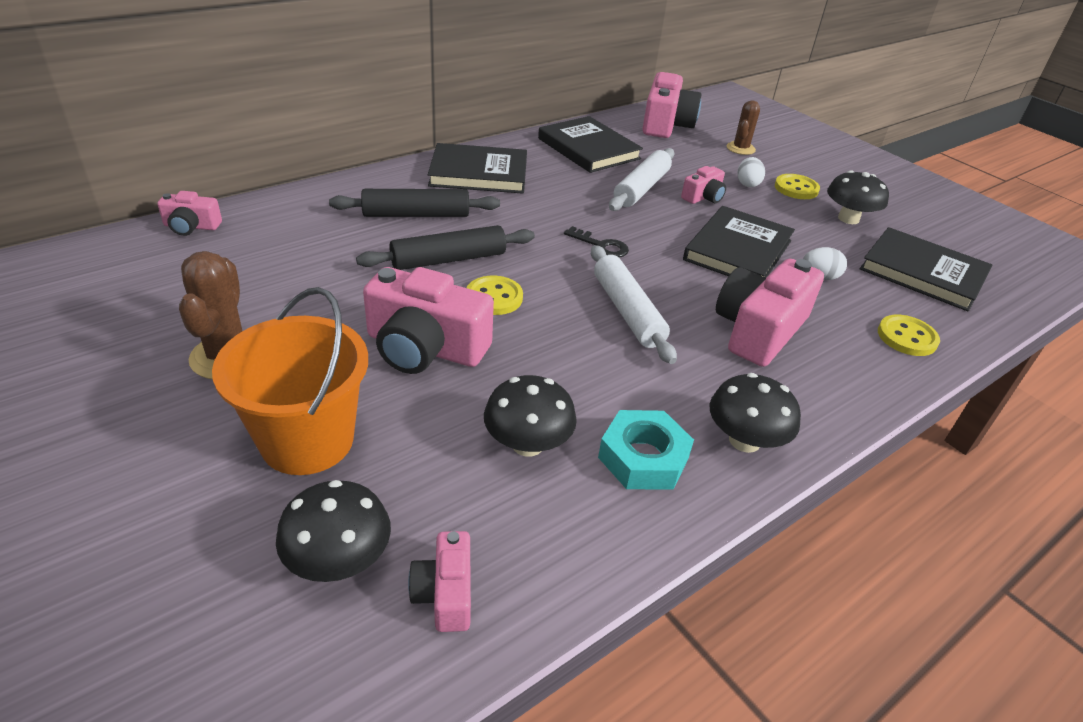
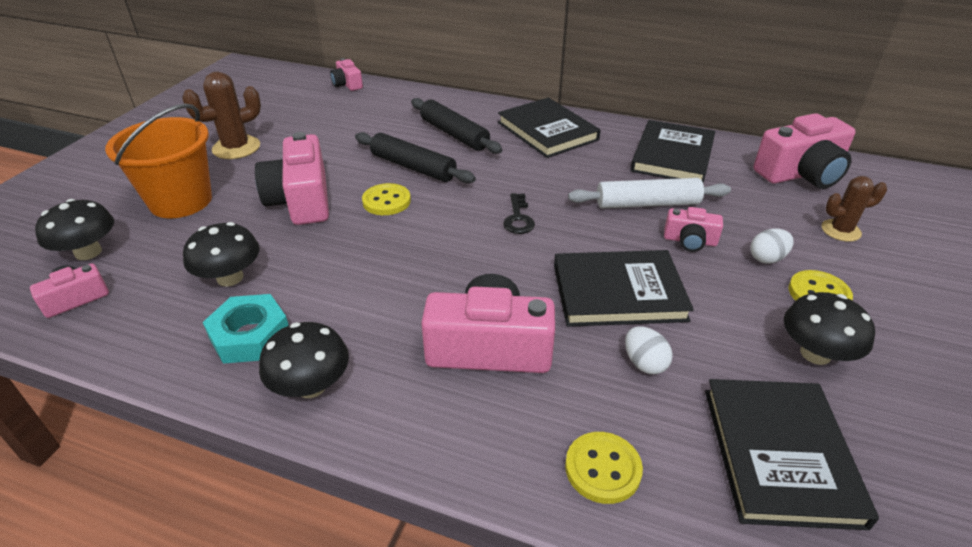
camera: 60 degrees right, 0 degrees up
white rolling pin [591,245,677,364] -> none

